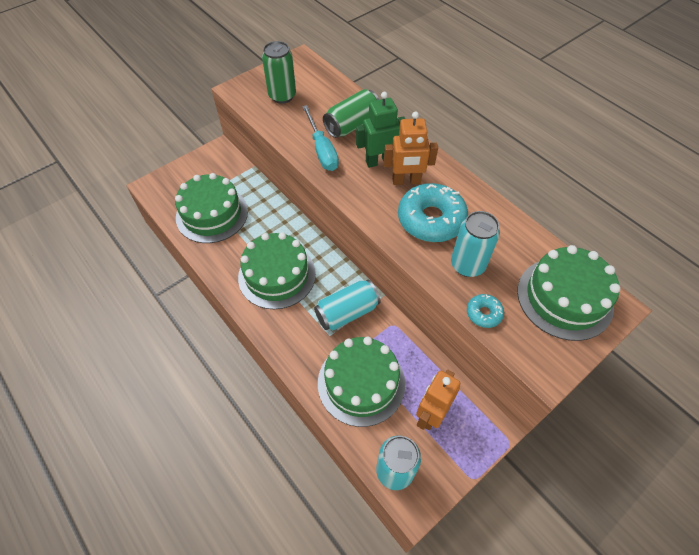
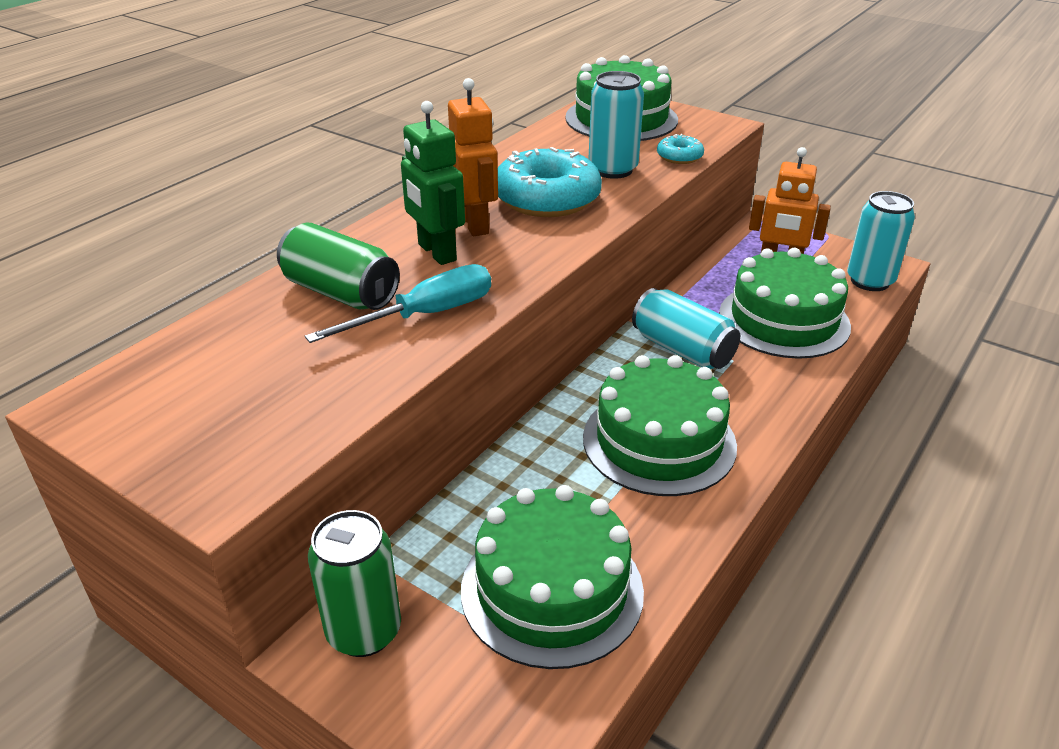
camera: 105 degrees left, 20 degrees down
green can [262,41,296,104] -> green can moved to [308,510,401,657]

